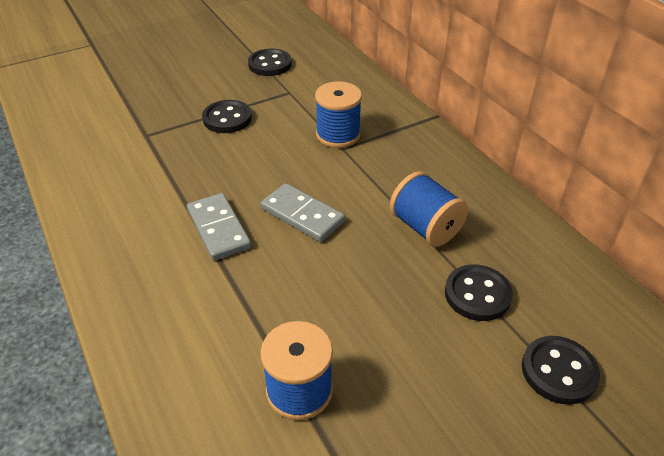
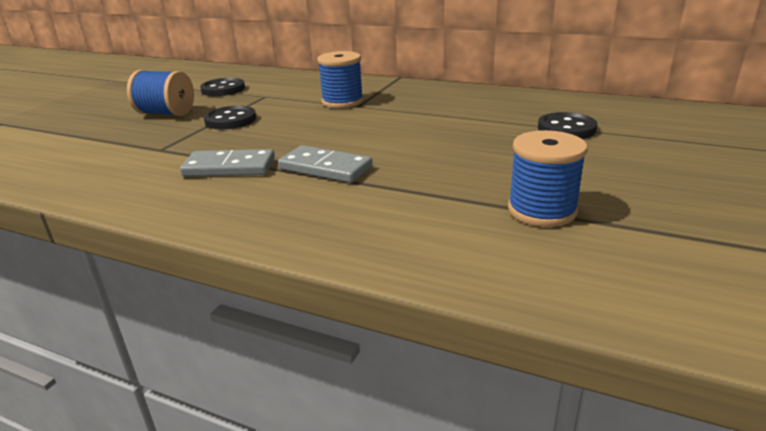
camera: 35 degrees left, 15 degrees down
grey domino [261,183,345,242] -> grey domino moved to [180,149,275,177]
blue spool [390,171,469,247] -> blue spool moved to [127,70,194,116]
black button [522,336,600,405] -> none

